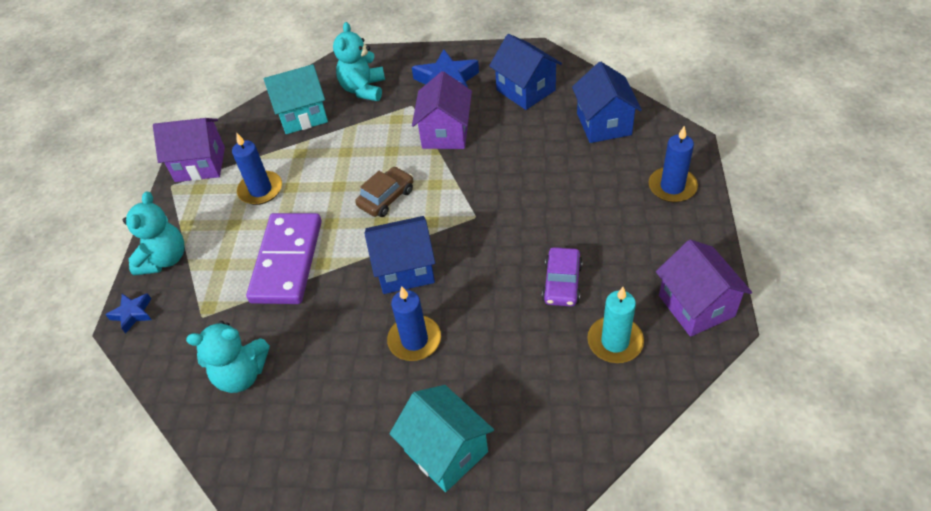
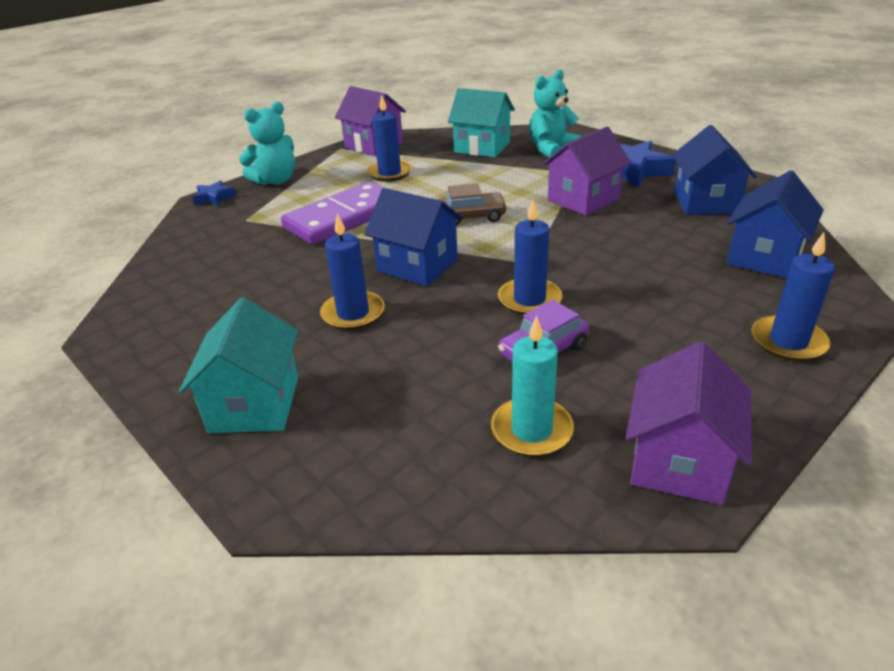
camera: 40 degrees right, 15 degrees down
turquoise teddy bear [186,321,270,393] -> none
none -> blue candle [498,200,563,315]

